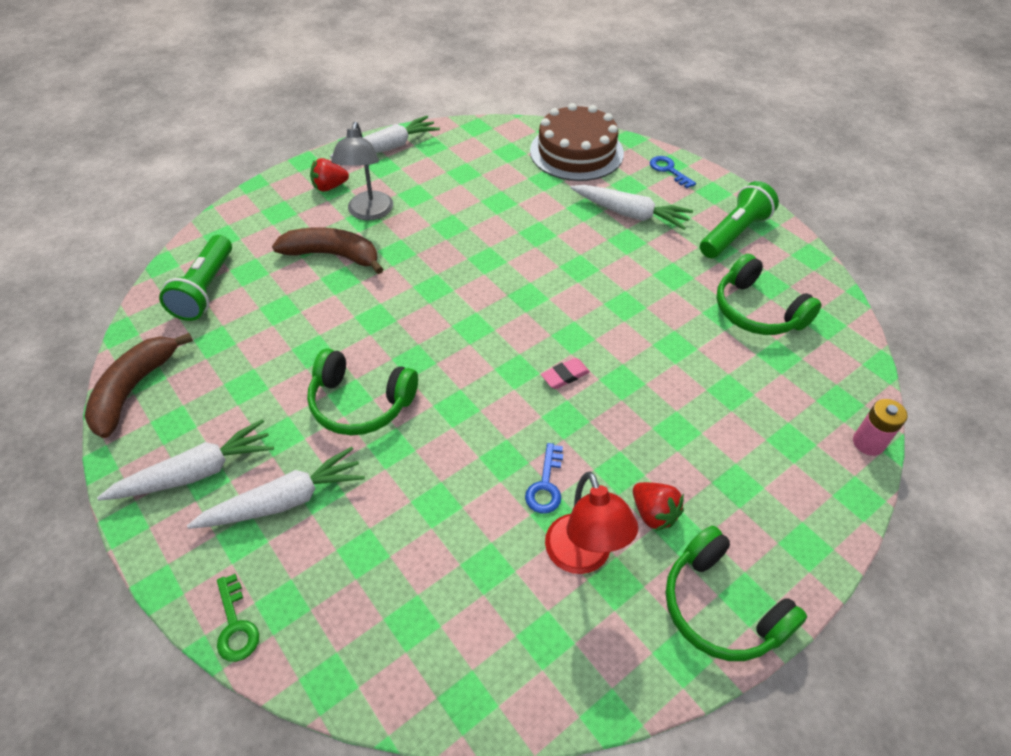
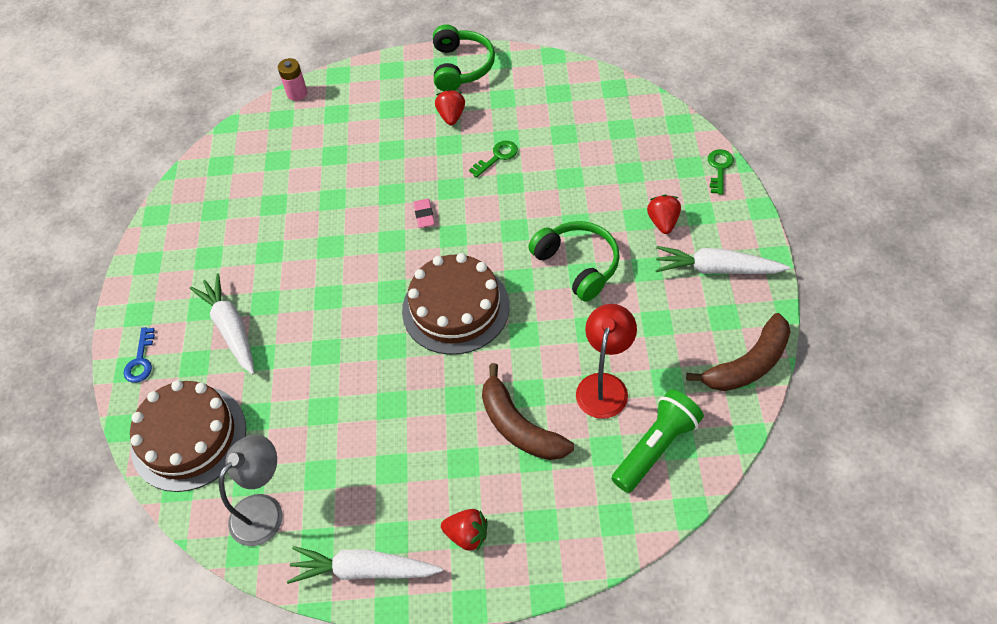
camera: 140 degrees left, 5 degrees up
white carrot [187,447,365,529] -> red strawberry [647,195,681,234]
grey lamp [331,122,393,221] -> grey lamp moved to [219,434,283,546]
blue key [525,443,563,513] -> green key [469,141,518,177]
pink eraser [541,358,590,389] -> pink eraser turned 75 degrees clockwise [413,199,435,228]
red lamp [545,471,638,574] -> red lamp moved to [576,304,637,419]
green flashlight [700,181,779,258] -> none
green headphones [716,254,822,335] -> none
none -> brown cake [402,253,510,355]

